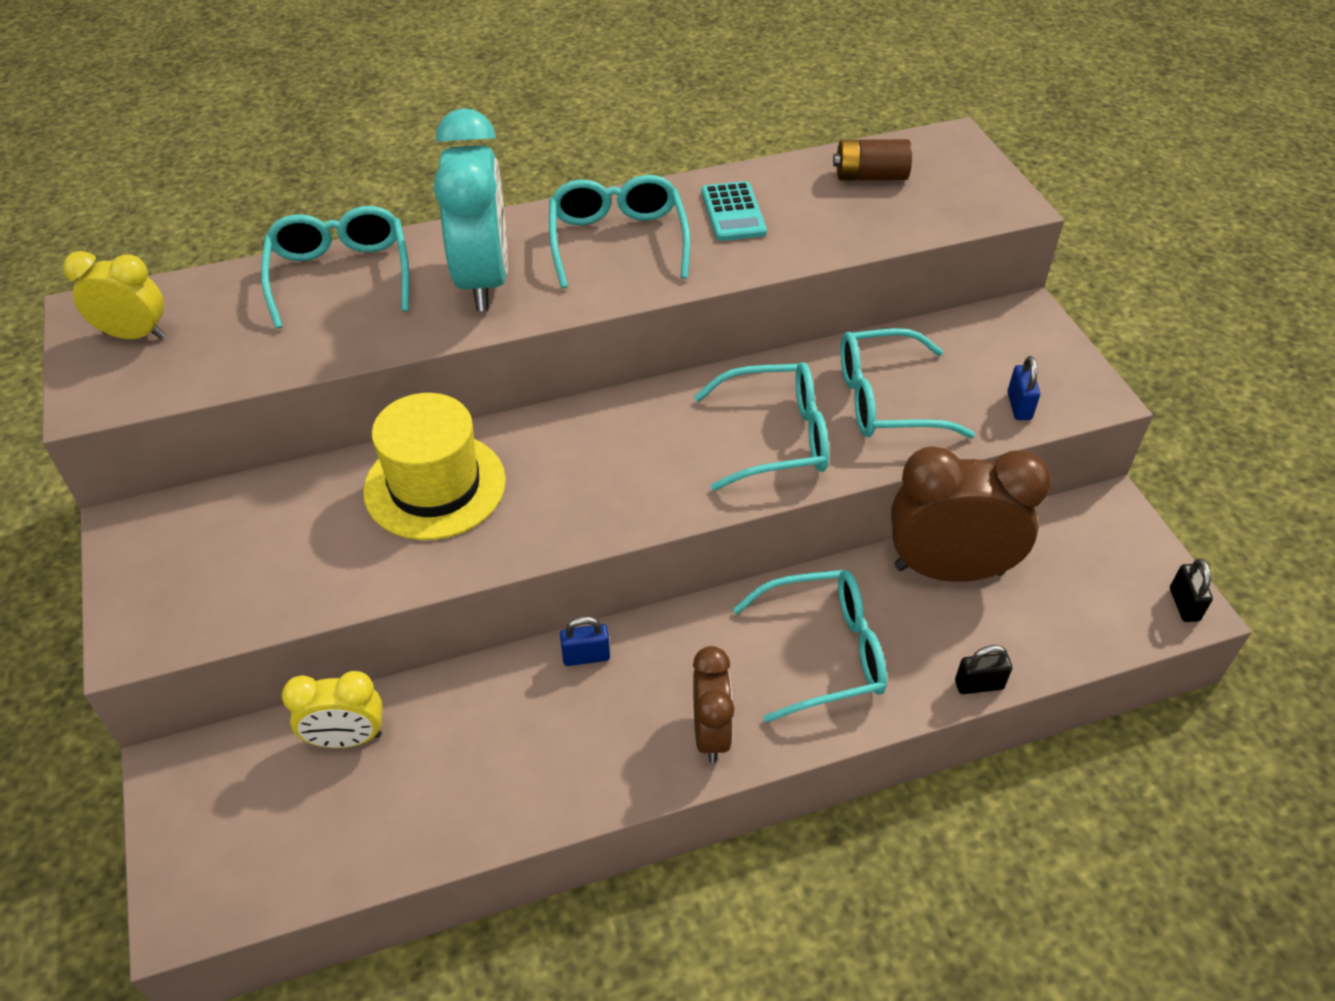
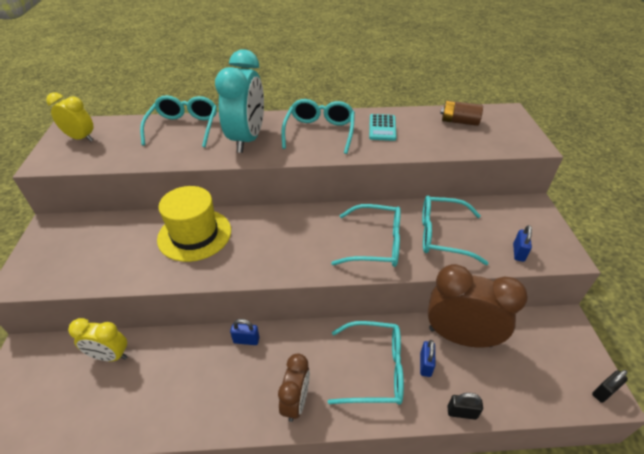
camera: 15 degrees right, 5 degrees down
black padlock [1170,559,1213,622] -> black padlock turned 45 degrees clockwise [592,370,628,403]
none -> blue padlock [420,340,436,377]

